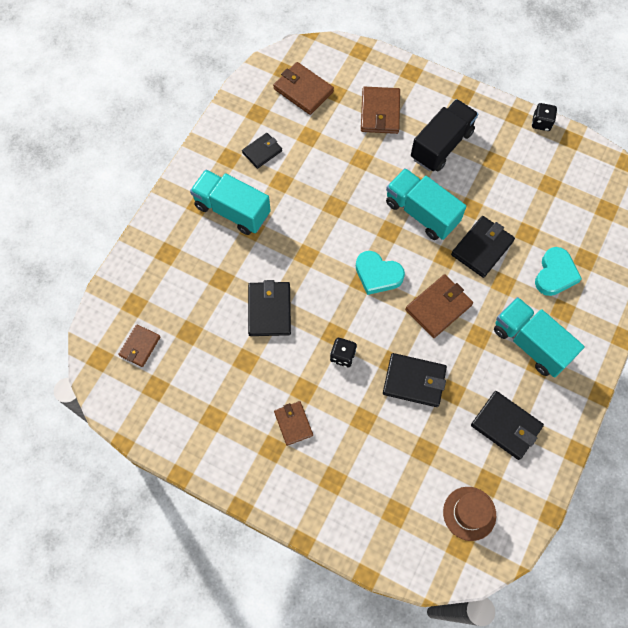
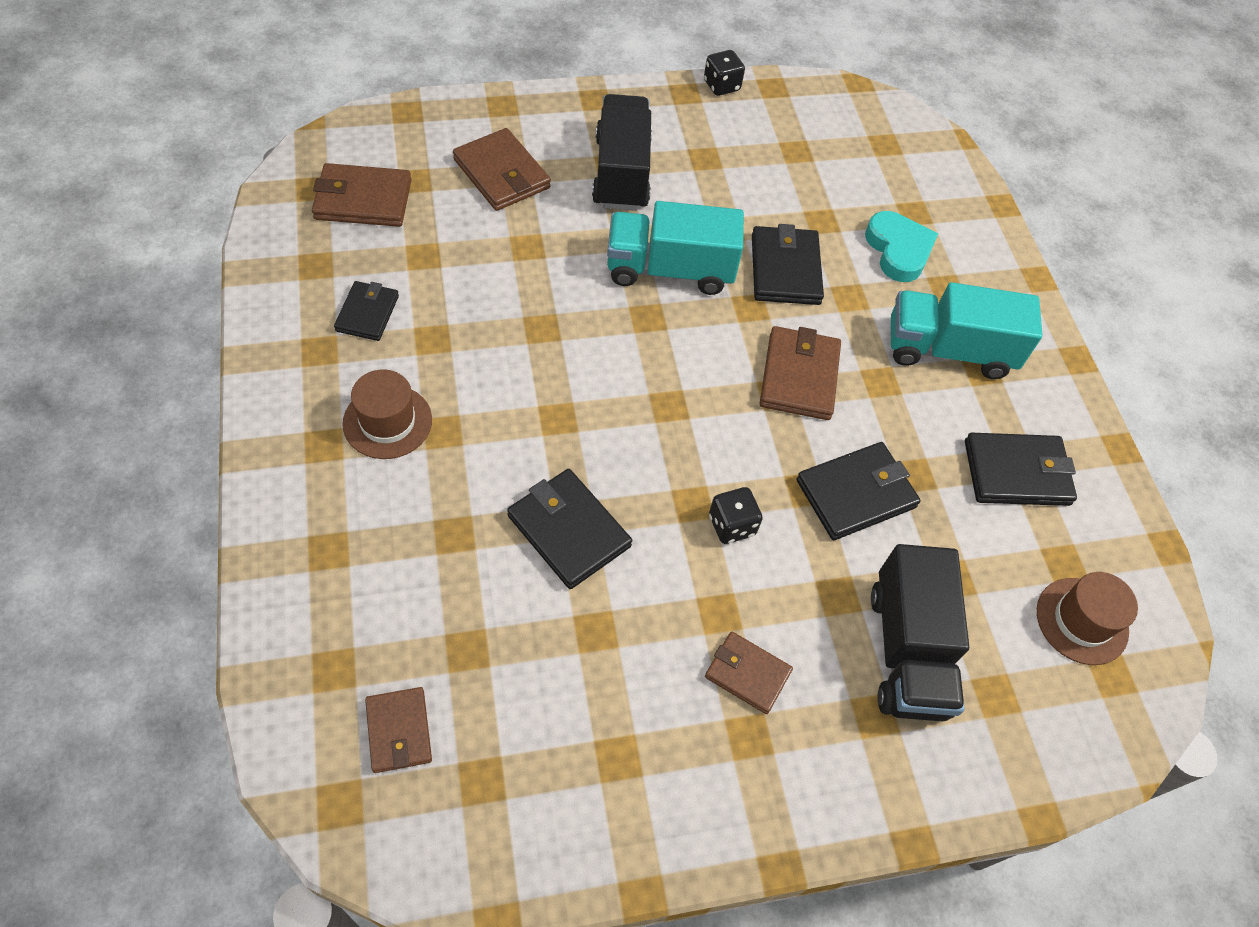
camera: 45 degrees left, 10 degrees down
turquoise truck [190,170,271,235] -> brown hat [342,370,432,459]
turquoise heart [356,251,405,295] -> none
none -> black truck [871,544,969,721]

